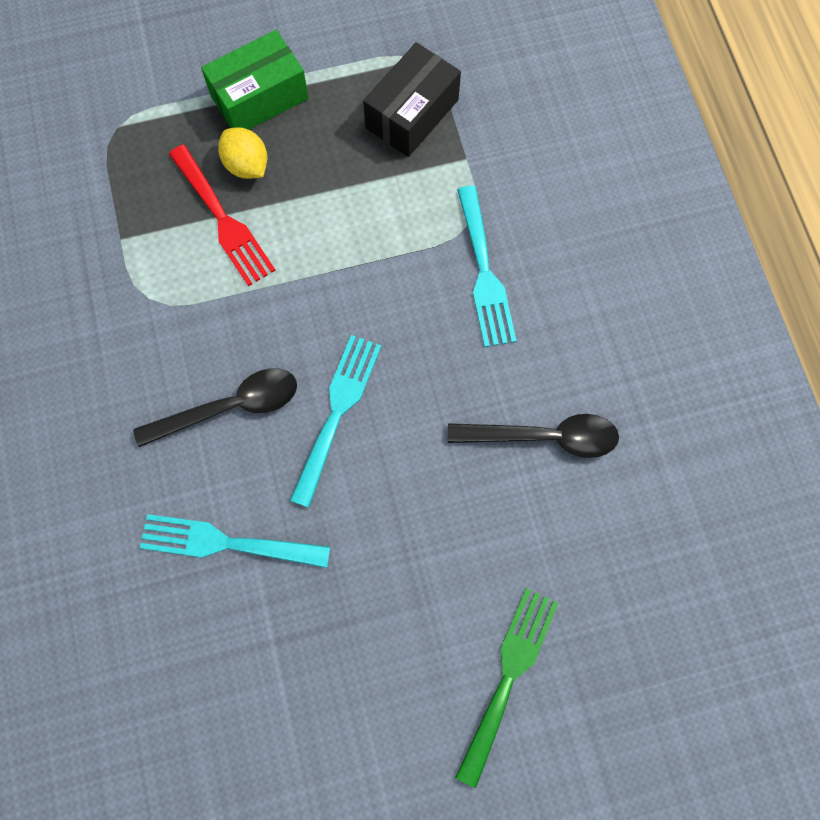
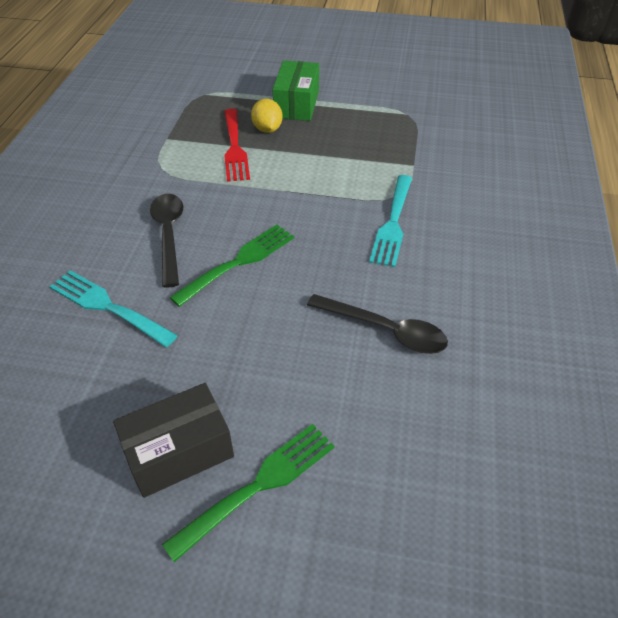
camera: 25 degrees right, 25 degrees down
black spoon [133,368,297,447] -> black spoon turned 105 degrees counterclockwise [150,194,183,288]
green box [201,30,309,130] -> green box turned 75 degrees counterclockwise [273,60,319,121]
turquoise fork [290,335,381,508] -> green fork [169,225,294,307]
black box [363,42,461,157] -> black box moved to [113,383,234,498]

